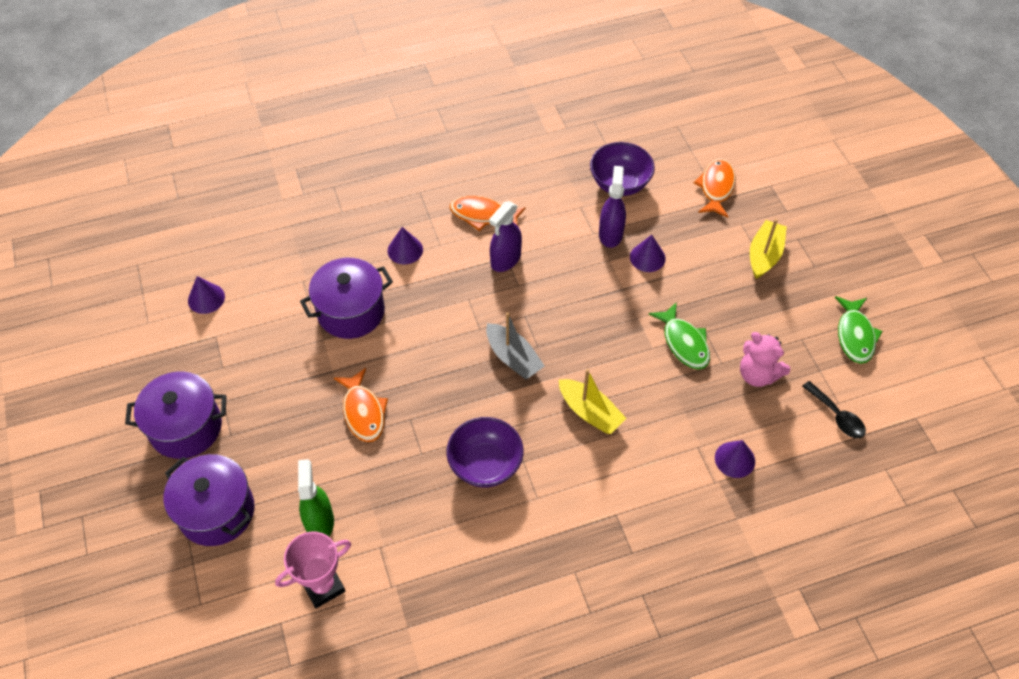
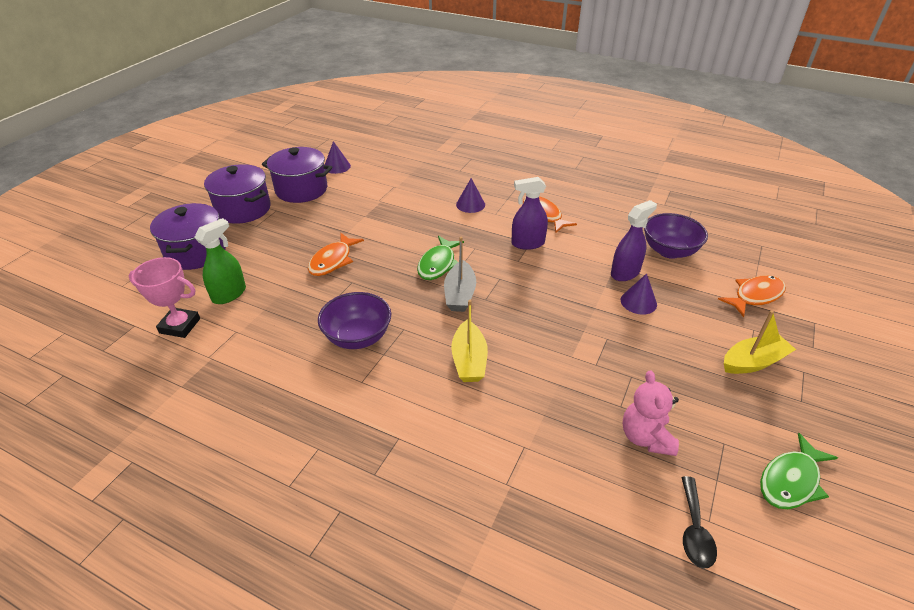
camera: 45 degrees right, 15 degrees down
purple pot [300,258,393,339] -> purple pot moved to [262,147,332,203]
green fish [649,302,710,369] -> green fish moved to [417,236,464,280]
purple cone [715,440,755,478] -> none

